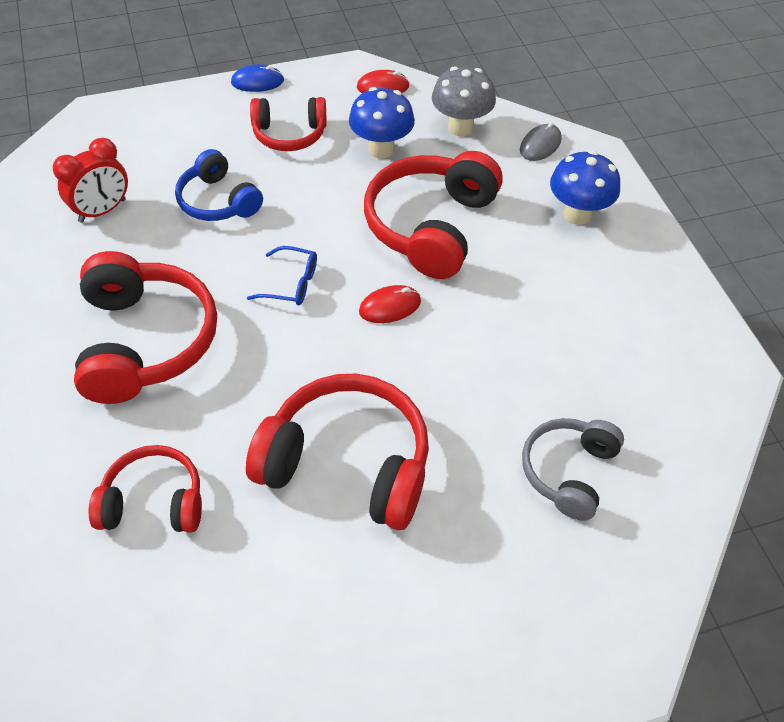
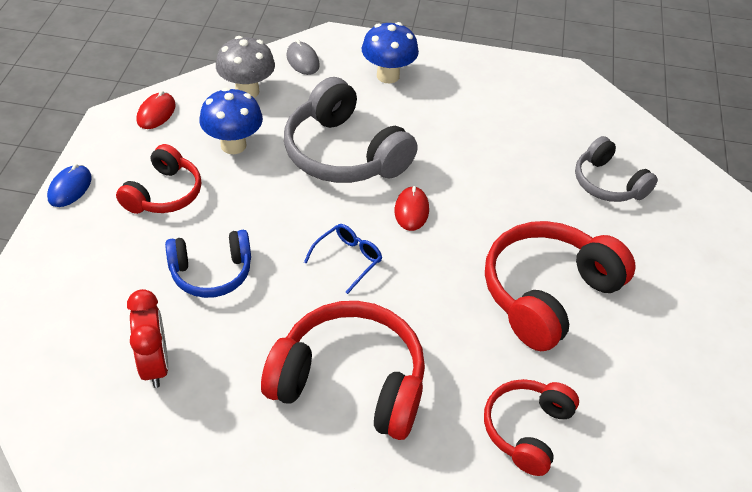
camera: 65 degrees left, 5 degrees down
red headphones [364,151,503,279] -> grey headphones [284,77,418,183]

